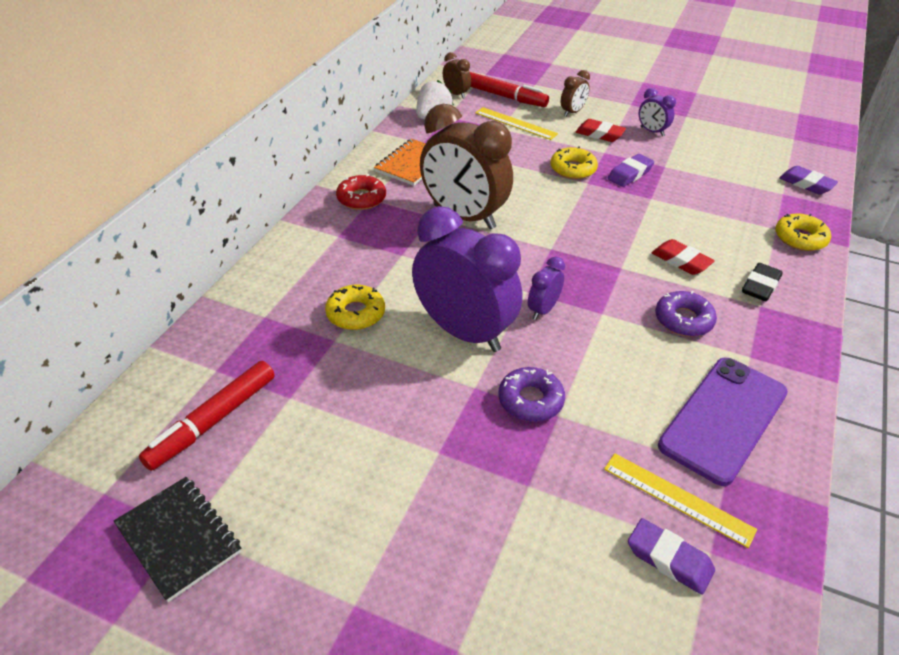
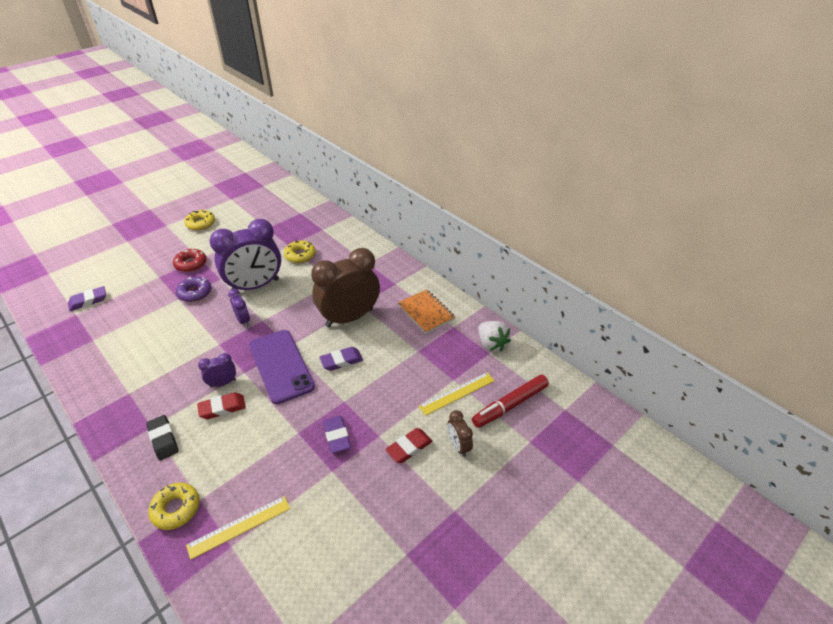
camera: 115 degrees right, 0 degrees up
black notebook [114,477,242,602] -> none
red marker [139,361,275,471] -> none
red donut [336,174,386,210] -> red donut moved to [173,249,206,272]
brown clock [443,52,471,99] -> none
yellow donut [550,147,598,179] -> yellow donut moved to [184,210,215,231]
yellow ruler [604,453,757,548] -> yellow ruler moved to [186,496,290,560]
purple clock [639,88,676,136] -> purple clock moved to [198,353,236,387]
purple donut [655,291,717,337] -> none
purple phone [658,358,788,486] -> purple phone moved to [249,330,315,404]
purple eraser [779,166,838,195] -> purple eraser moved to [319,347,363,371]

